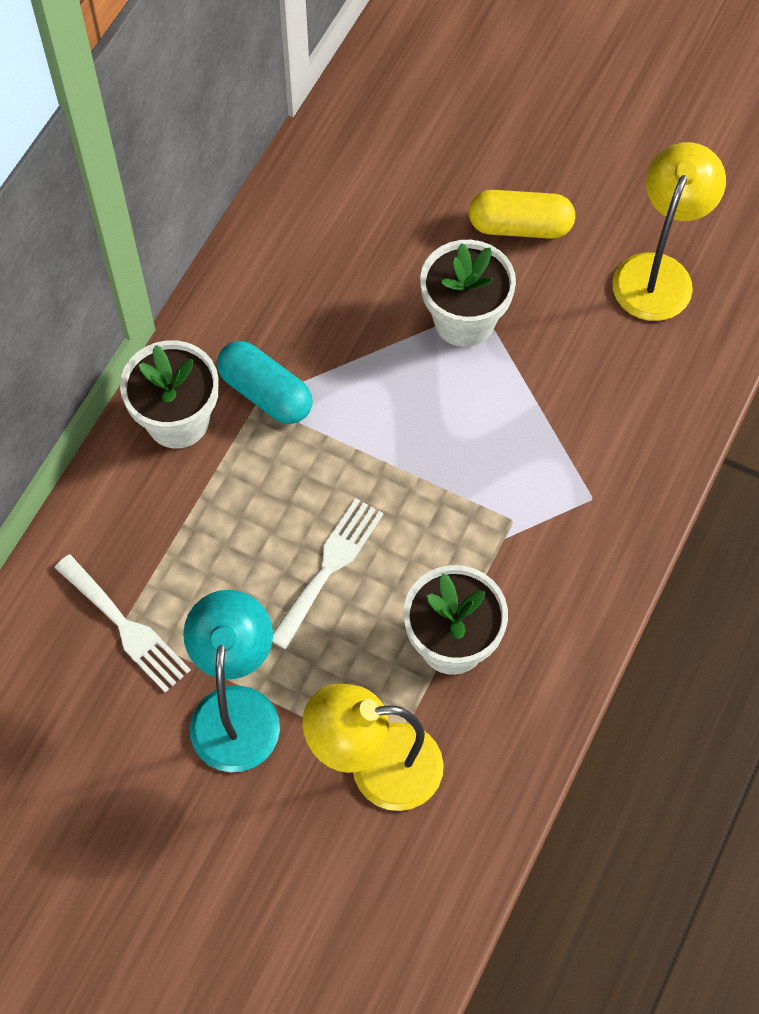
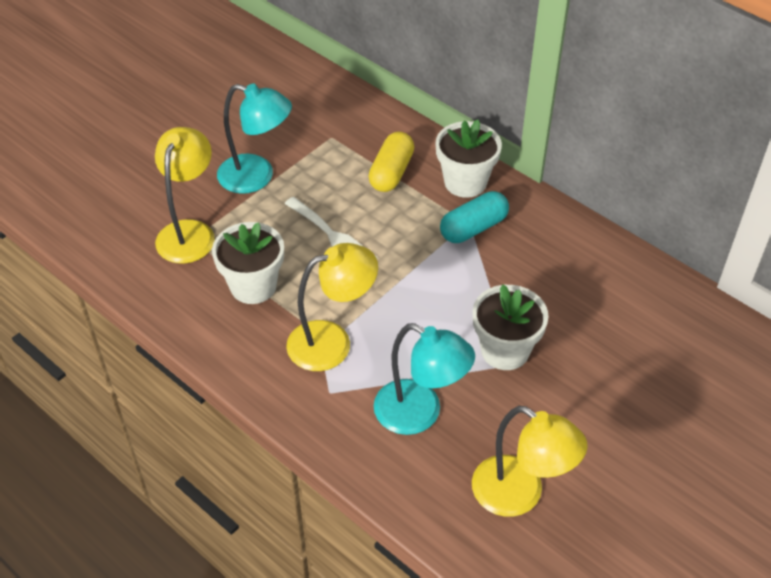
camera: 105 degrees right, 15 degrees down
white fork [55,555,191,692] -> none
yellow capsule [469,190,575,239] -> yellow capsule moved to [368,131,414,192]
none -> yellow lamp [286,243,378,371]
none -> turquoise lamp [374,323,475,435]

